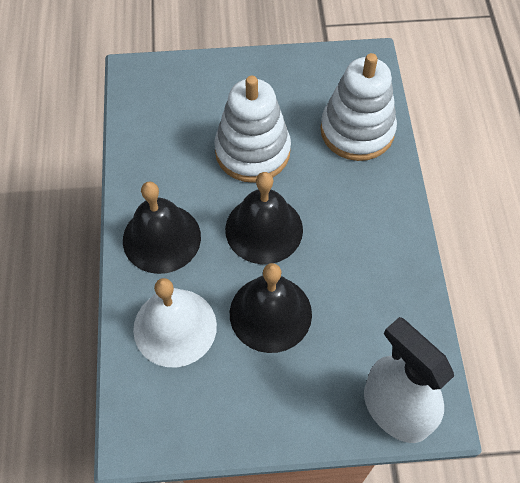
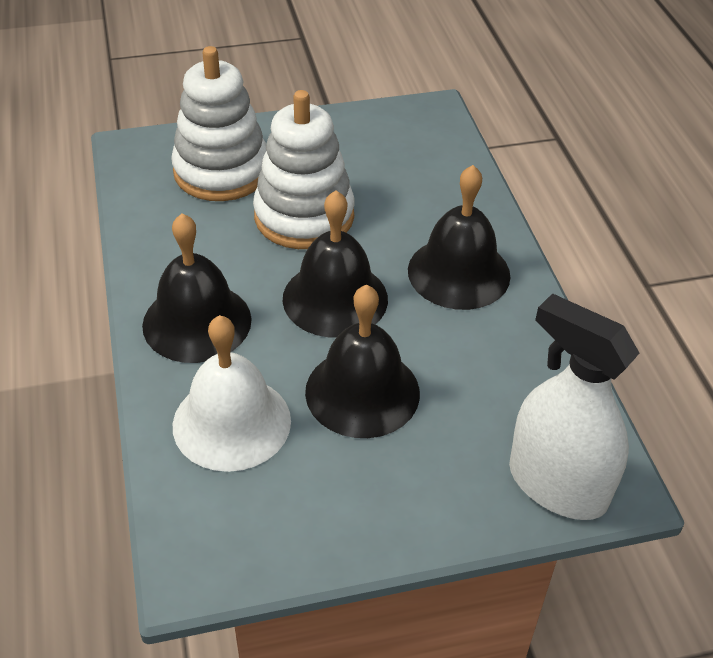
camera: 10 degrees left, 15 degrees down
white stacking toy [320,53,397,161] -> white stacking toy moved to [171,46,267,201]
none -> black bell [408,165,511,310]

